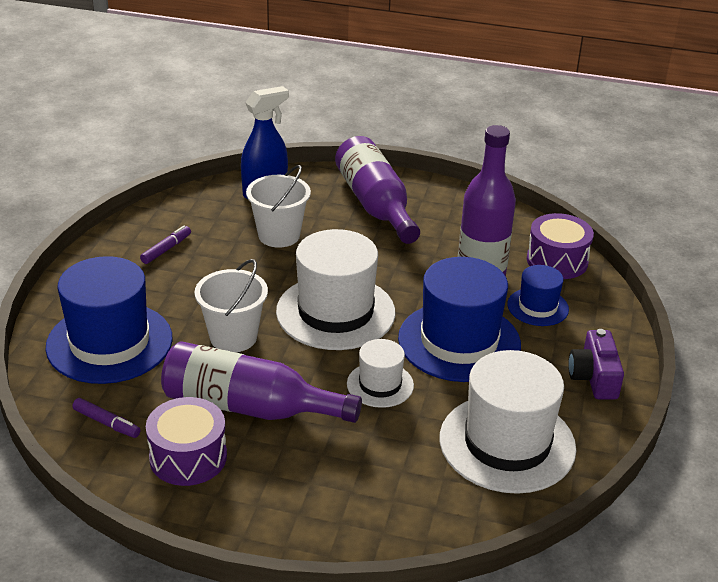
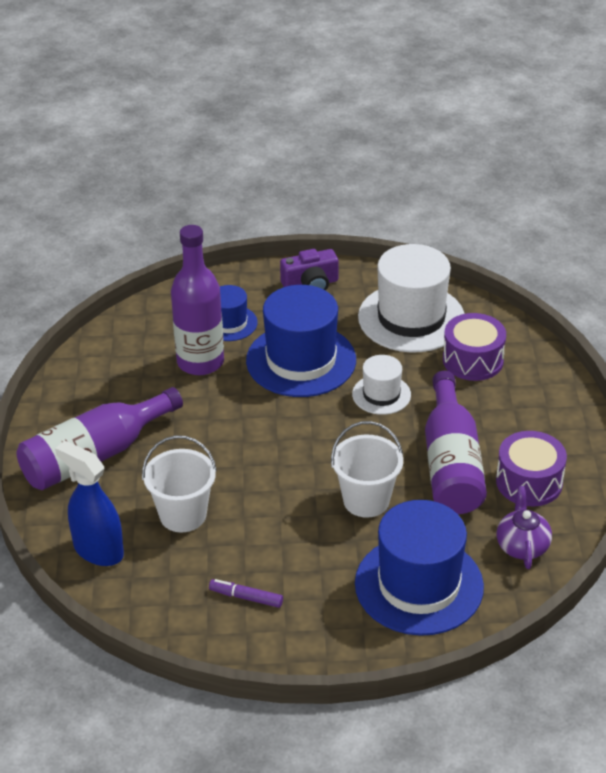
camera: 105 degrees left, 5 degrees up
purple marker [72,398,141,438] -> purple teapot [497,486,552,569]
white hat [276,229,396,350] -> none
purple drum [527,213,594,279] -> purple drum moved to [443,313,506,381]

